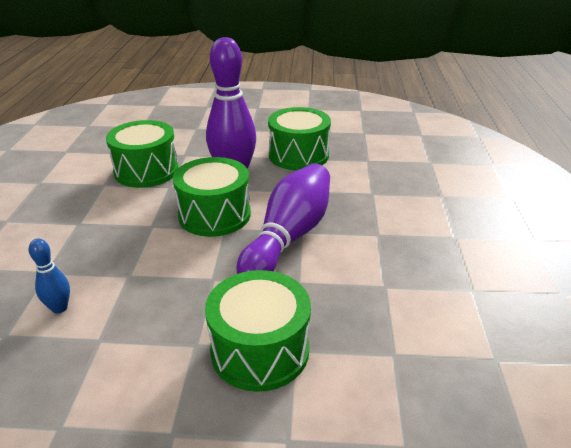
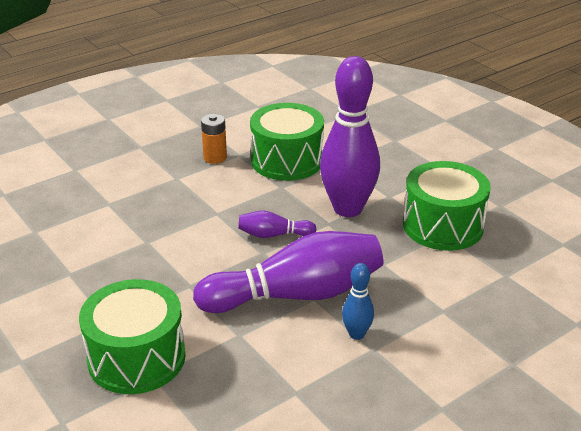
camera: 50 degrees right, 0 degrees up
blue bowling pin [29,239,70,314] -> blue bowling pin moved to [342,263,374,340]
green drum [173,157,251,237] -> purple bowling pin [238,210,317,238]
none -> orange battery [201,114,227,164]

